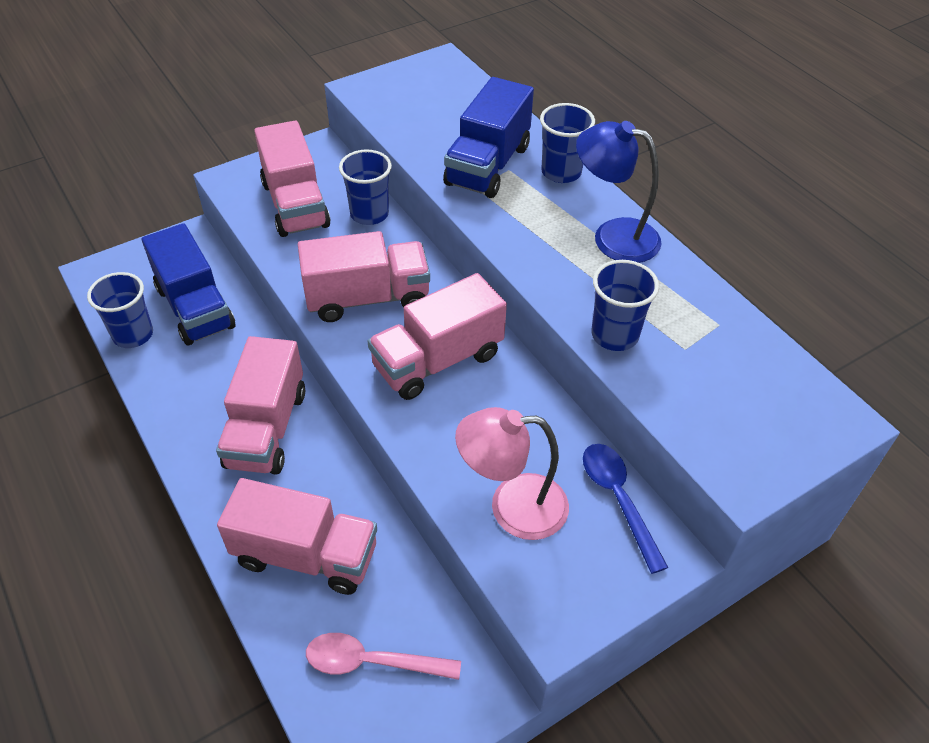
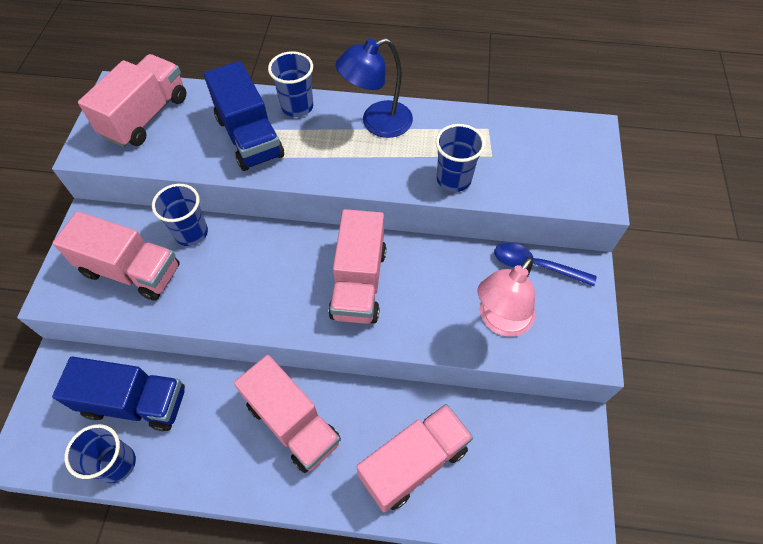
camera: 50 degrees left, 10 degrees up
pink truck [298,231,430,322] -> pink truck moved to [78,54,186,147]
pink spoon [306,633,461,680] -> none

